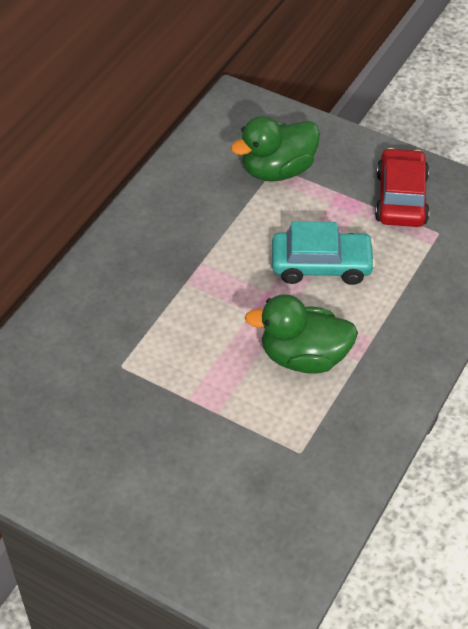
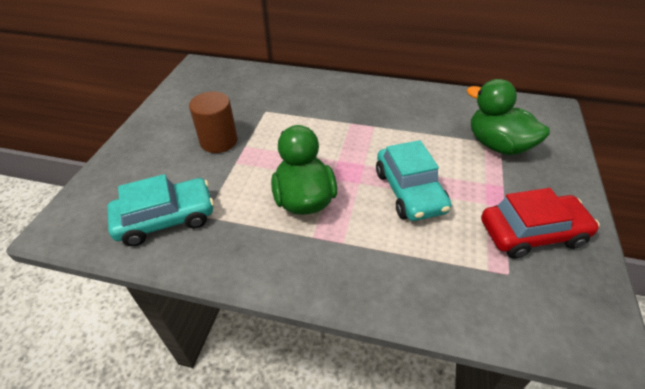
camera: 75 degrees right, 5 degrees down
none -> turquoise car [107,174,214,246]
none -> brown cylinder [189,91,237,153]

